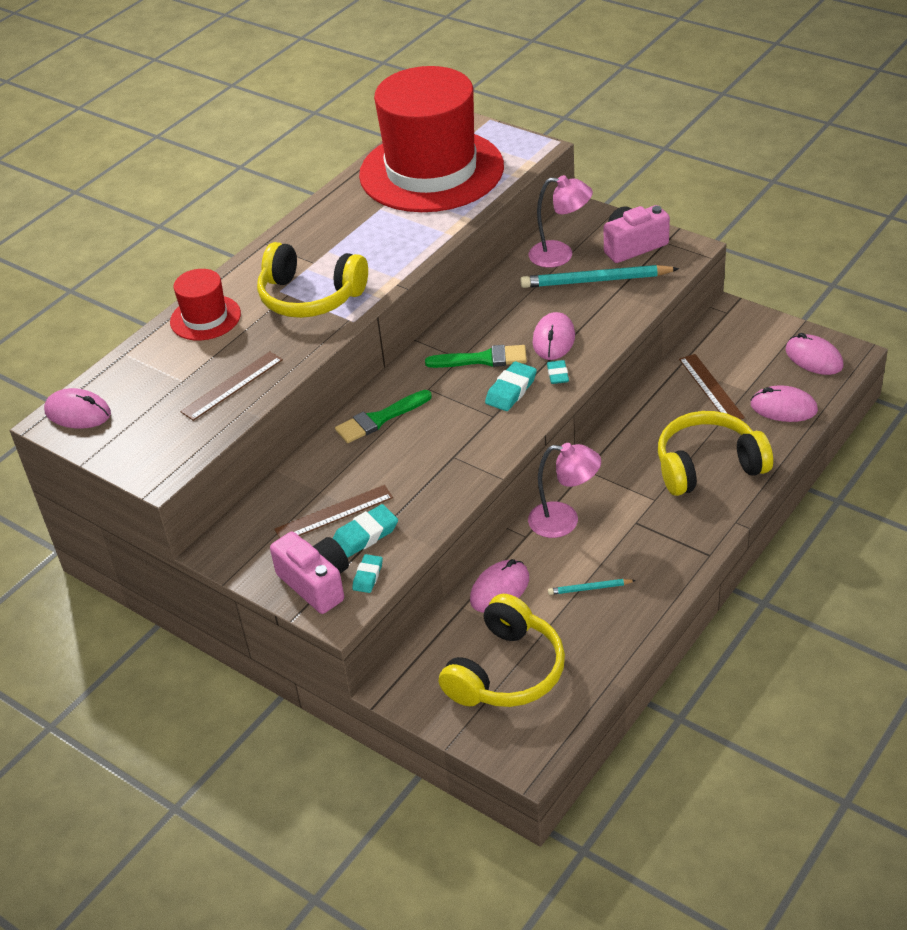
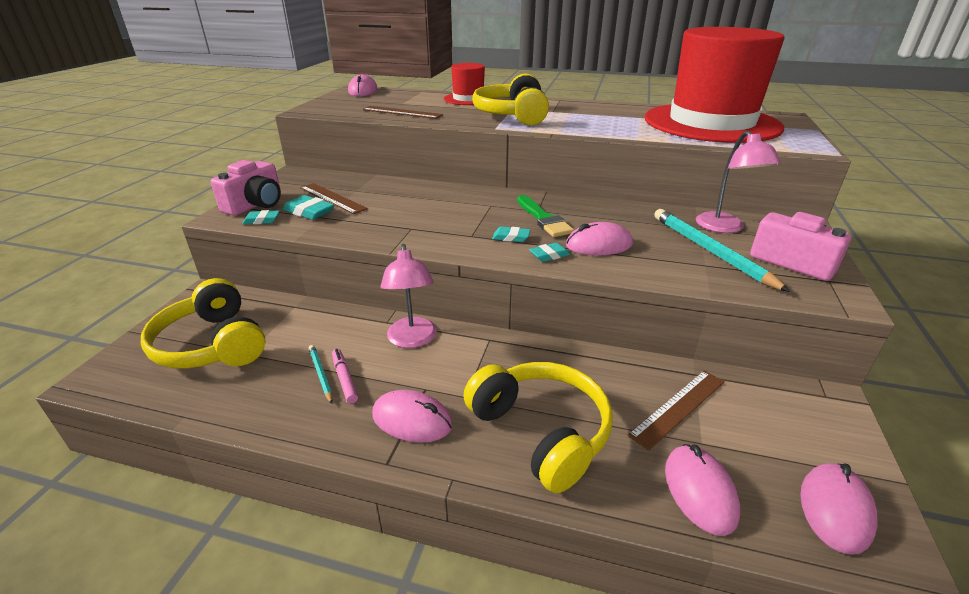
camera: 65 degrees right, 10 degrees down
green brush [335,390,432,443] -> none
yellow headphones [439,594,565,707] -> yellow headphones turned 45 degrees clockwise [141,278,266,369]
pink mouse [470,559,529,613] -> pink mouse moved to [372,390,453,443]
turquoise eraser [485,361,537,411] -> turquoise eraser [492,227,530,242], size x0.64
none -> pink marker [332,349,358,403]

